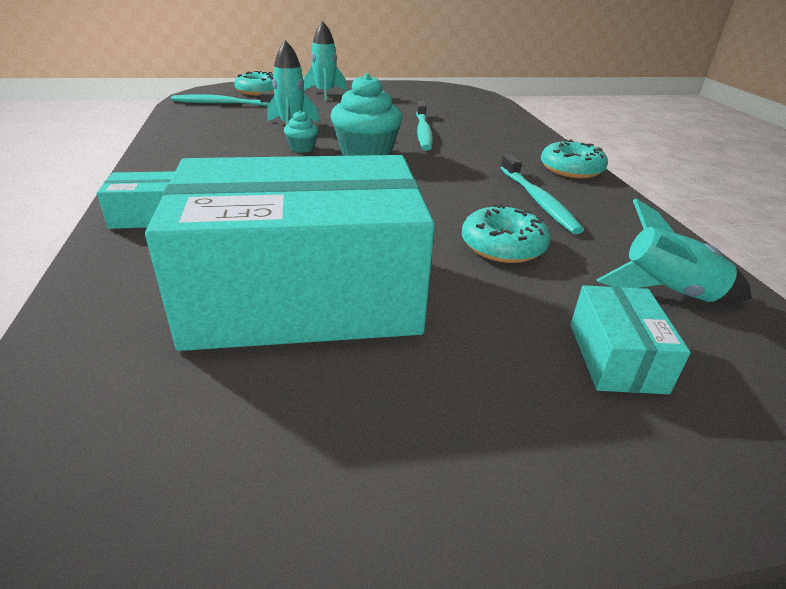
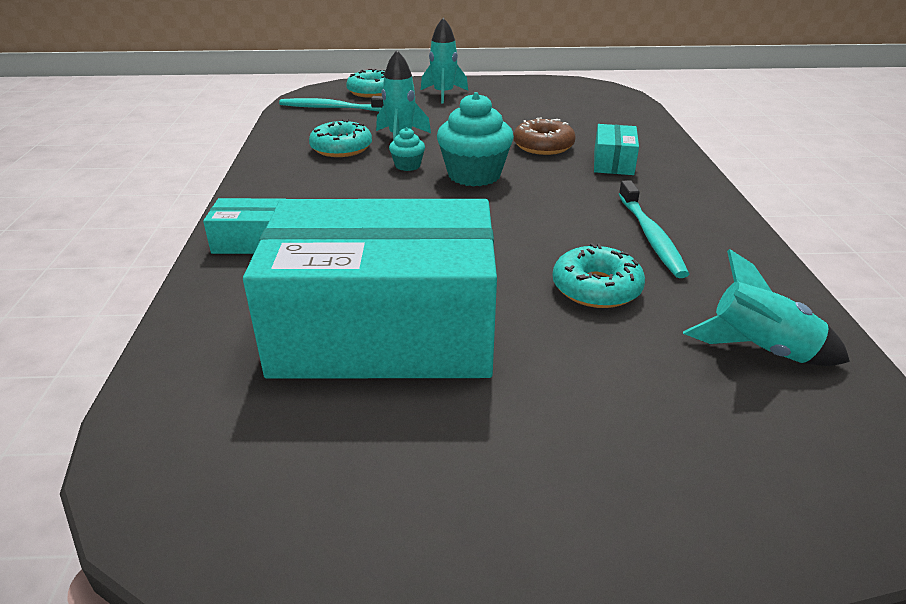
camera: 10 degrees right, 0 degrees up
turquoise toothbrush [416,101,433,151] -> brown donut [513,118,576,155]
turquoise donut [541,139,608,178] -> turquoise donut moved to [309,119,372,157]
turquoise box [571,285,691,394] -> turquoise box moved to [594,124,639,175]

